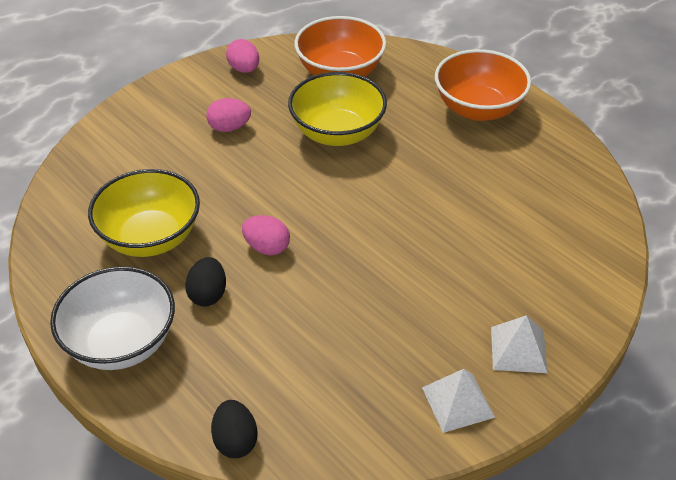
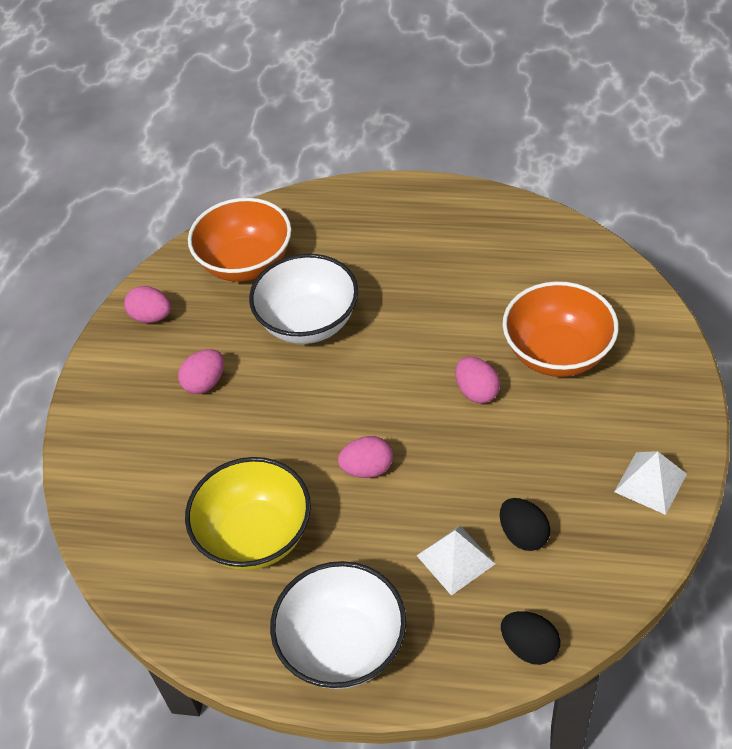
camera: 35 degrees left, 5 degrees up
black egg [185,257,226,307] -> black egg moved to [500,498,550,551]
yellow bowl [288,72,387,146] -> white bowl [249,254,358,344]
orange bowl [435,49,531,121] -> orange bowl moved to [502,281,619,377]
white pyramid [491,315,548,373] -> white pyramid moved to [416,526,495,596]
none -> pink egg [455,357,500,403]

